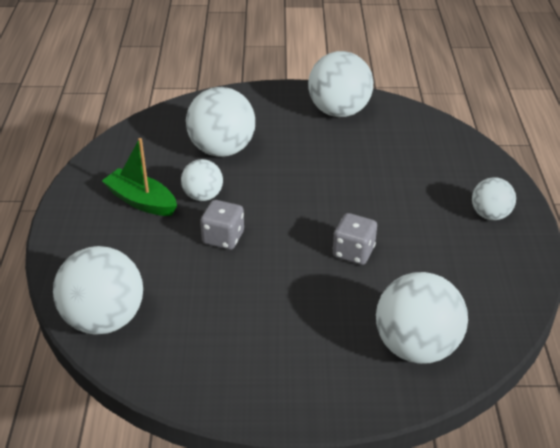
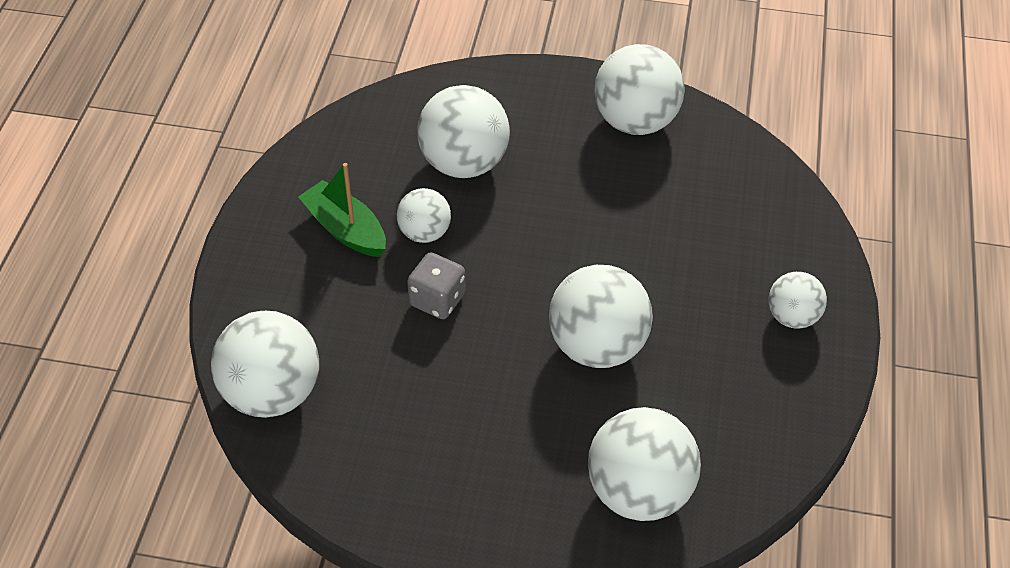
camera: 10 degrees right, 10 degrees up
grey dice [333,213,377,265] -> white ball [549,265,653,368]

